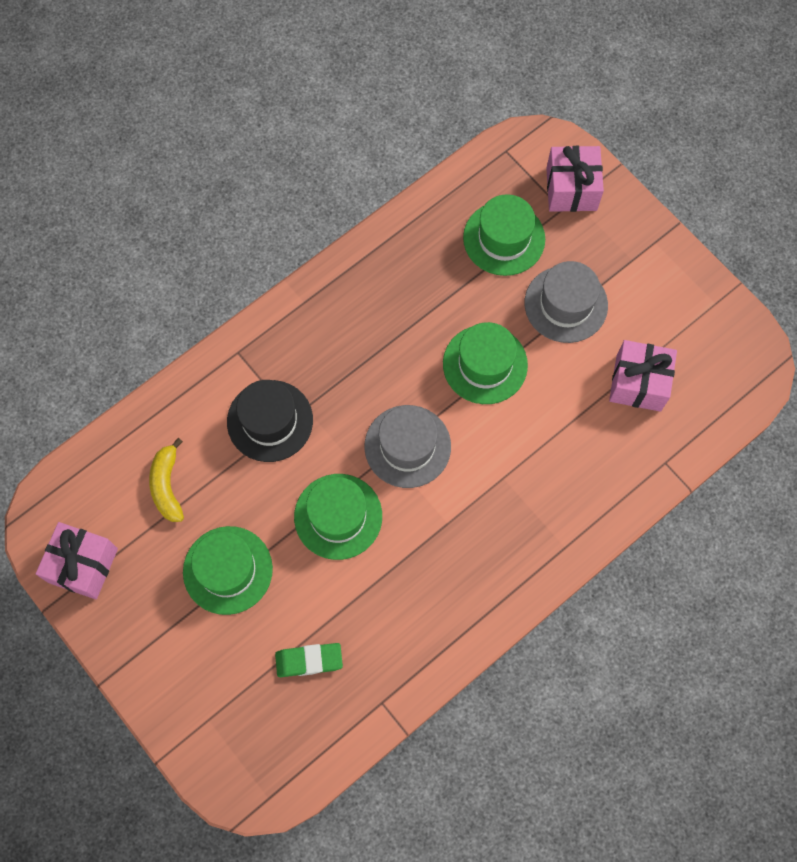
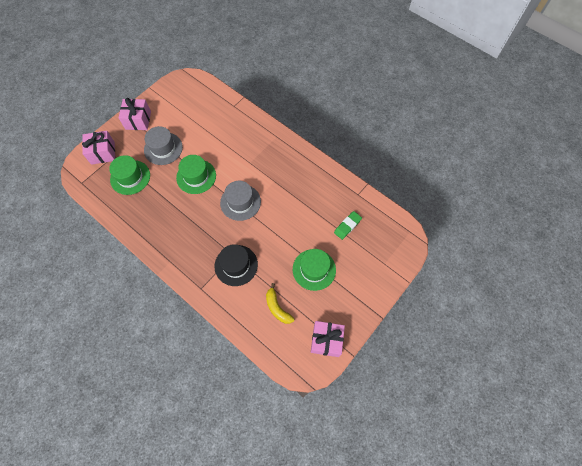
camera: 100 degrees left, 5 degrees down
yellow banana [149,438,184,522] -> yellow banana turned 75 degrees clockwise [266,283,294,324]
green eraser [275,643,343,677] -> green eraser turned 60 degrees clockwise [334,211,362,240]
green hat [294,474,382,560] -> none
pink gift [609,340,677,412] -> pink gift moved to [119,98,151,130]

